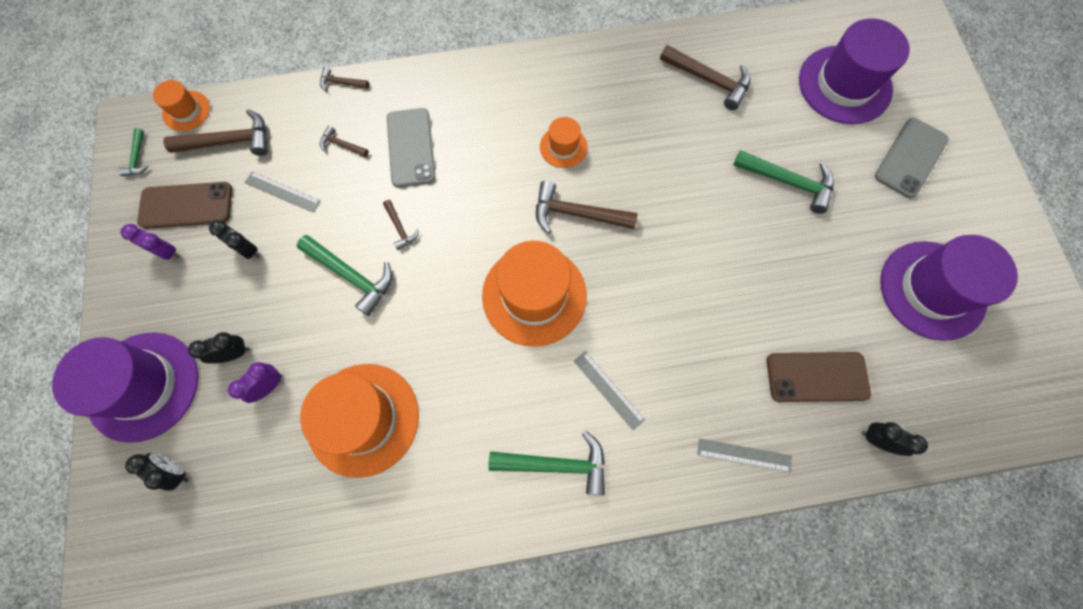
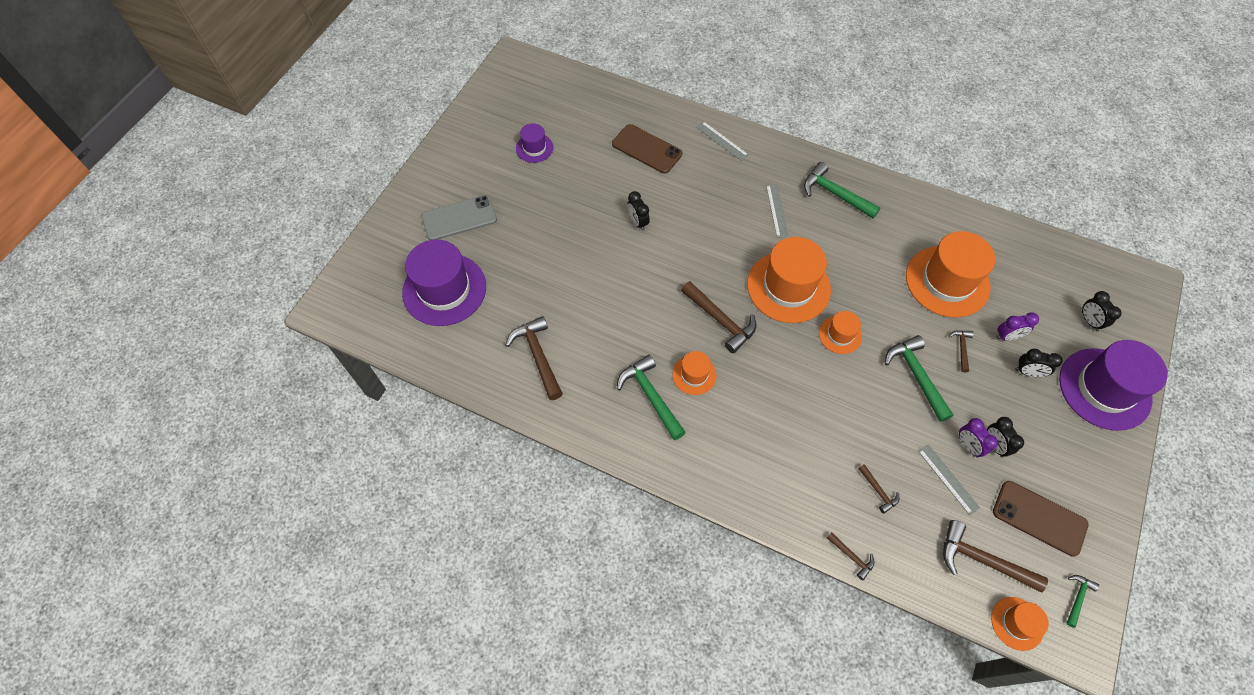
camera: 145 degrees left, 10 degrees down
purple clock [121,224,179,260] -> purple clock moved to [959,418,998,457]
brown hammer [383,200,419,250] -> brown hammer moved to [949,330,974,372]
grey phone [387,108,436,188] -> none
green hammer [733,150,834,214] -> green hammer moved to [617,355,686,440]
black clock [862,422,928,456] -> black clock moved to [627,191,650,231]
purple hat [880,235,1018,341] -> purple hat [516,123,553,163], size x0.50
none -> orange hat [819,311,862,354]

